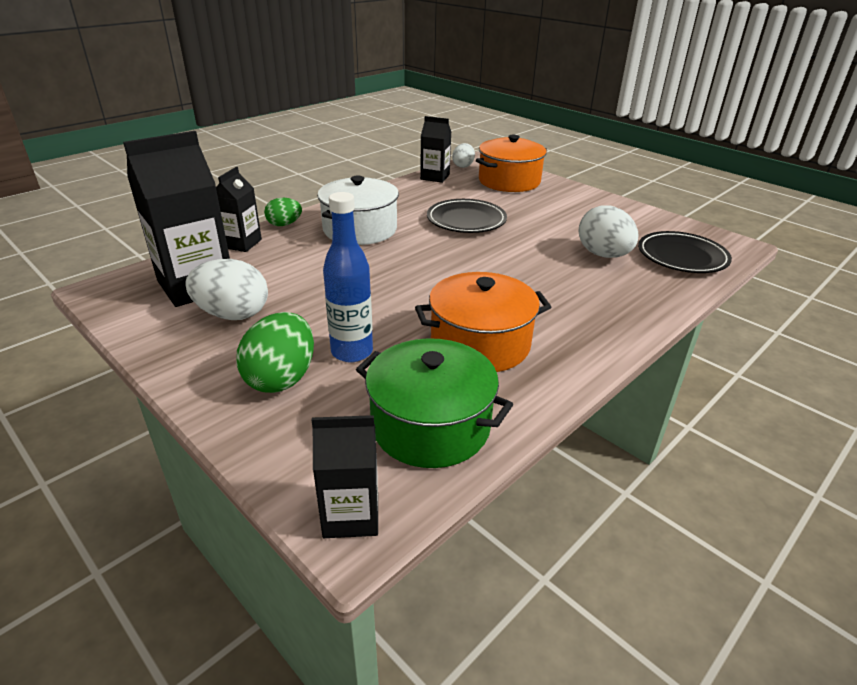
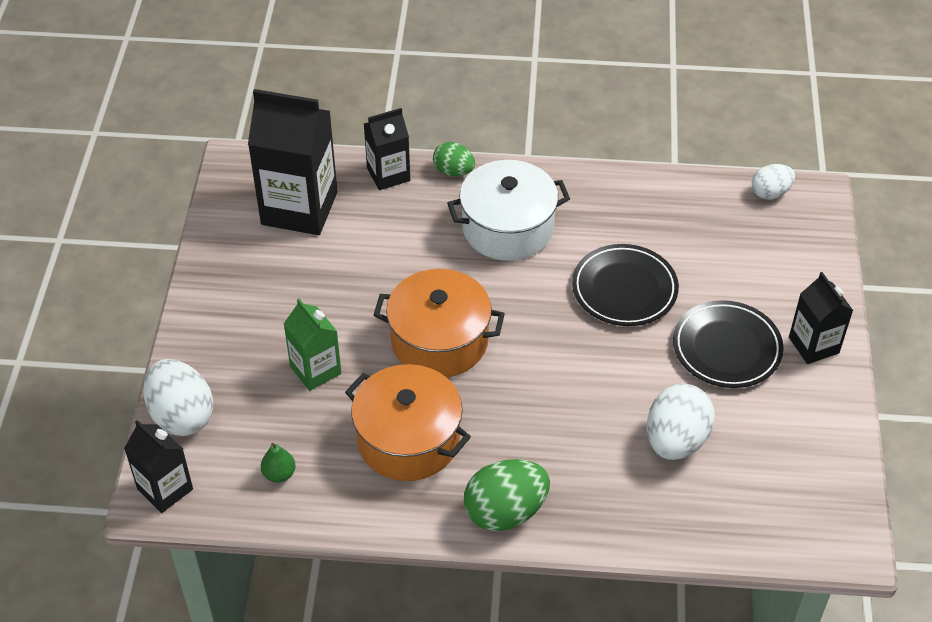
camera: 50 degrees right, 15 degrees up
white egg [185,259,268,320] -> white egg moved to [143,359,213,436]
green egg [236,312,314,393] -> green egg moved to [464,459,550,531]
blue bottle [323,192,373,362] -> green carton [283,298,341,391]
green pot [356,338,513,468] -> green pear [261,443,296,483]
black carton [420,116,451,183] -> black carton moved to [789,272,853,364]
orange pot [476,135,547,192] -> orange pot moved to [373,269,505,378]
black plate [638,231,732,273] -> black plate moved to [673,300,784,388]

